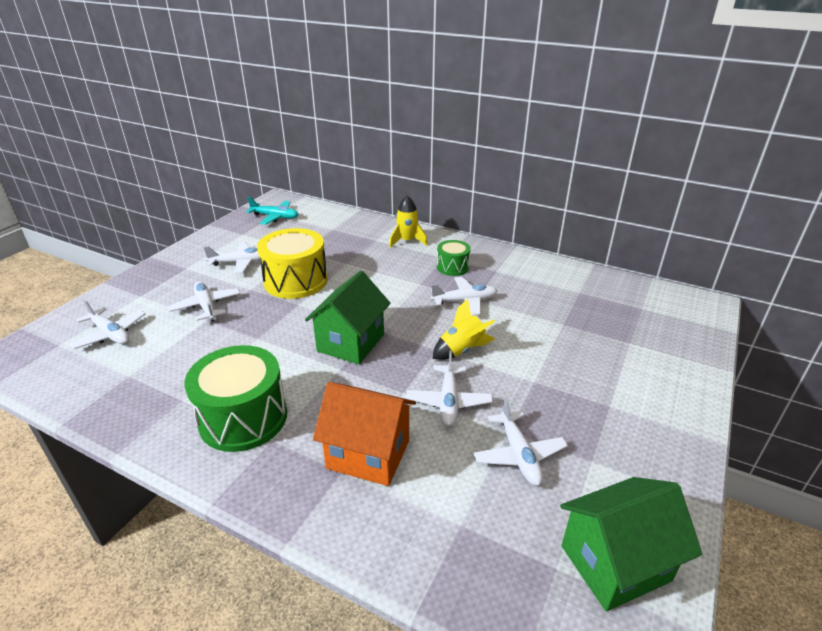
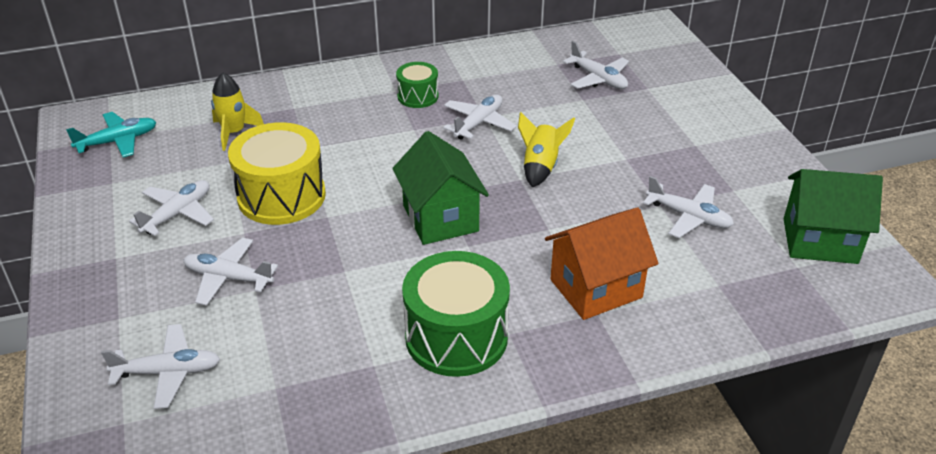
camera: 45 degrees left, 5 degrees up
yellow rocket [389,196,427,248] -> yellow rocket moved to [211,72,264,151]
white plane [406,351,493,426] -> white plane moved to [563,41,629,89]
green house [560,477,702,611] -> green house turned 75 degrees clockwise [784,169,883,264]

